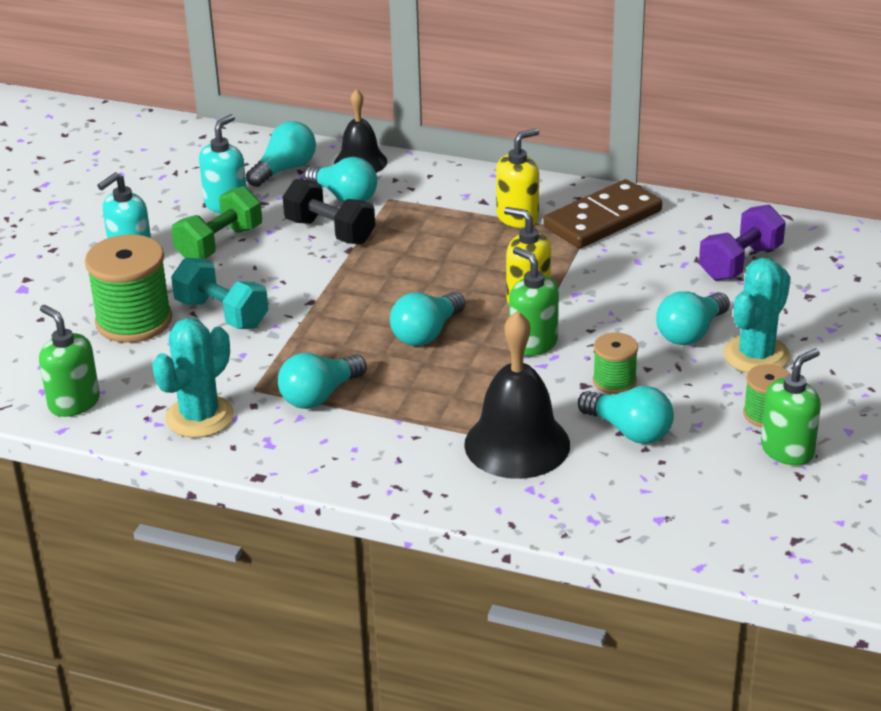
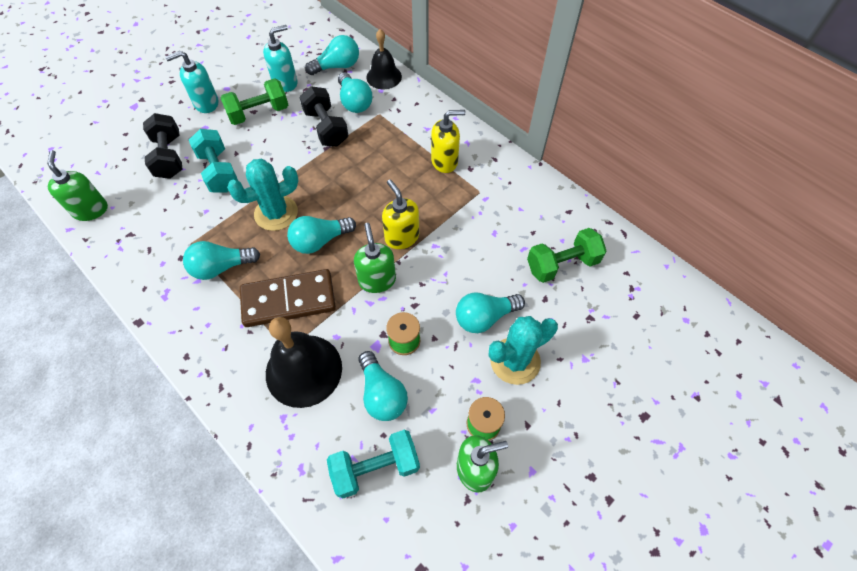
camera: 25 degrees right, 25 degrees up
green spool [85,234,172,343] -> black dumbbell [143,113,183,179]
turquoise cactus [152,318,234,438] -> turquoise cactus moved to [227,159,299,231]
brown domino [543,179,662,248] -> brown domino moved to [240,269,336,327]
purple dumbbell [699,204,786,281] -> green dumbbell [527,228,606,283]
none -> turquoise dumbbell [327,430,420,498]

